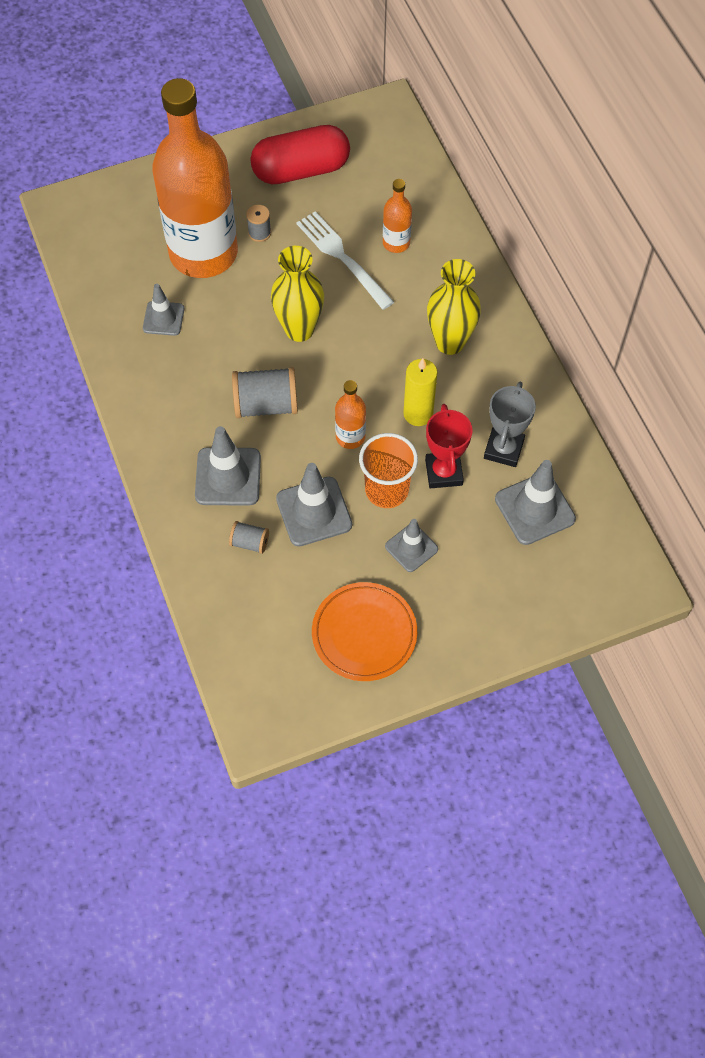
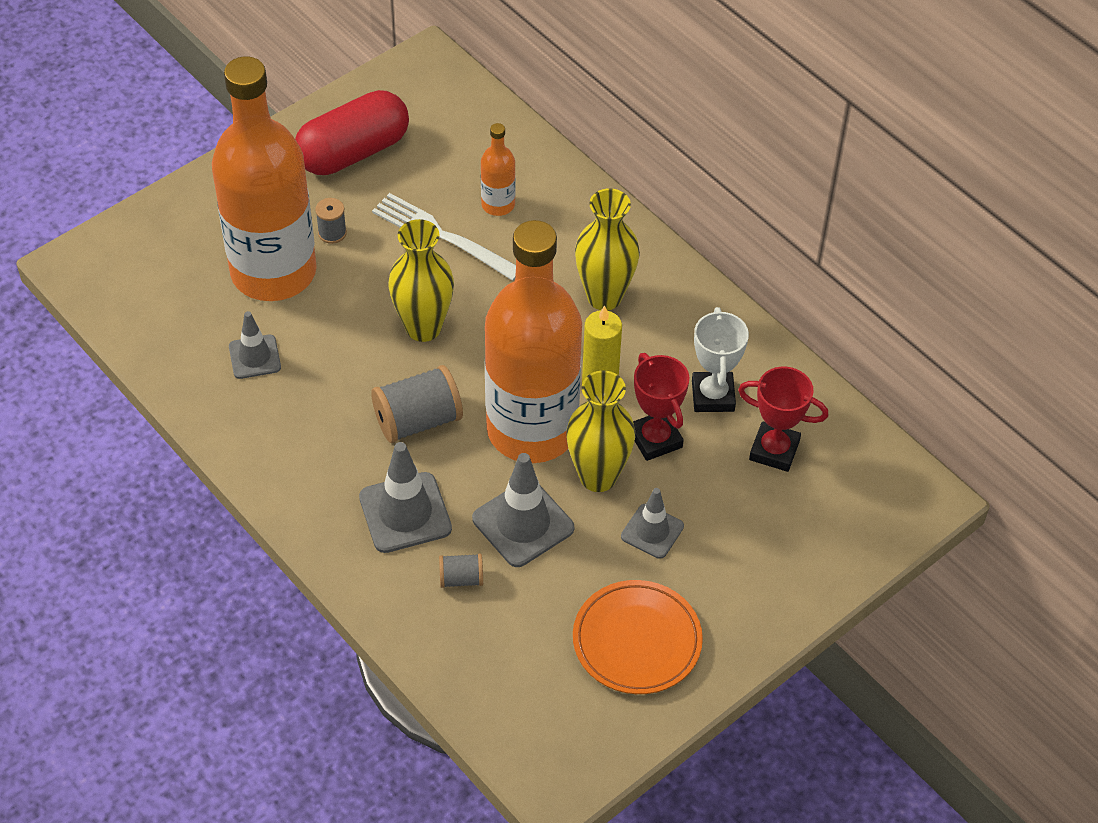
camera: 20 degrees left, 10 degrees down
orange bottle [335,380,366,449] -> orange bottle [485,220,582,463], size x2.48
orange cup [359,433,418,508] -> yellow vase [566,370,635,492]
grey trophy [484,381,536,467] -> white trophy [692,307,749,412]
grey traffic cone [495,460,576,545] -> red trophy [738,367,829,472]

